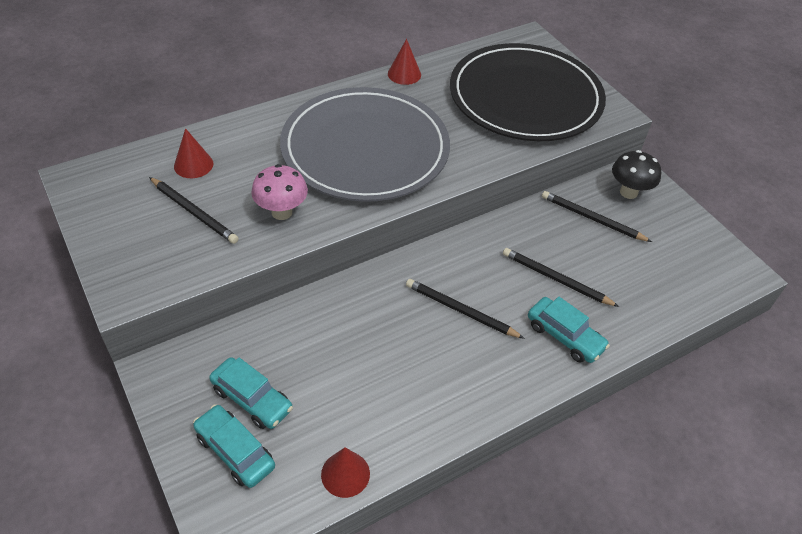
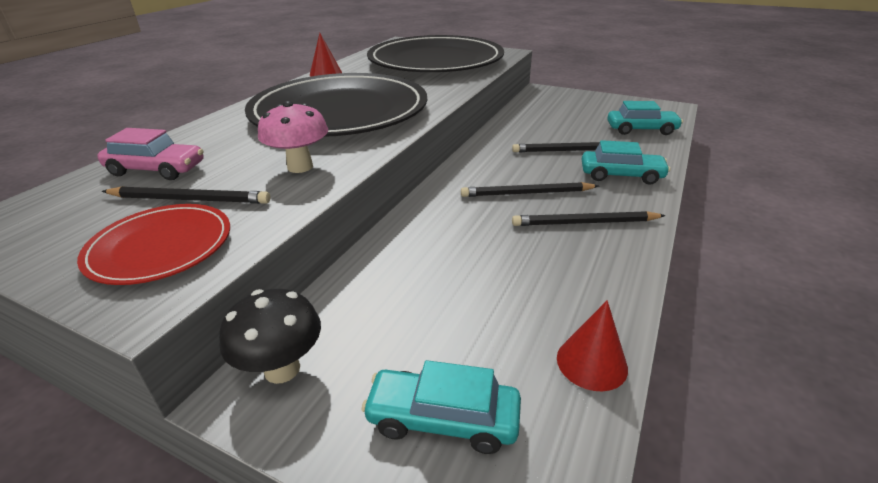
camera: 30 degrees left, 15 degrees down
red cone [174,128,213,178] -> pink car [97,128,204,180]
turquoise car [209,357,293,429] -> turquoise car moved to [607,101,683,135]
grey plate [280,87,450,202] -> black plate [245,73,427,137]
black pencil [542,191,652,242] -> black pencil moved to [512,211,666,226]
black mushroom [612,150,661,199] -> black mushroom moved to [219,289,321,384]
none -> red plate [77,204,230,285]

